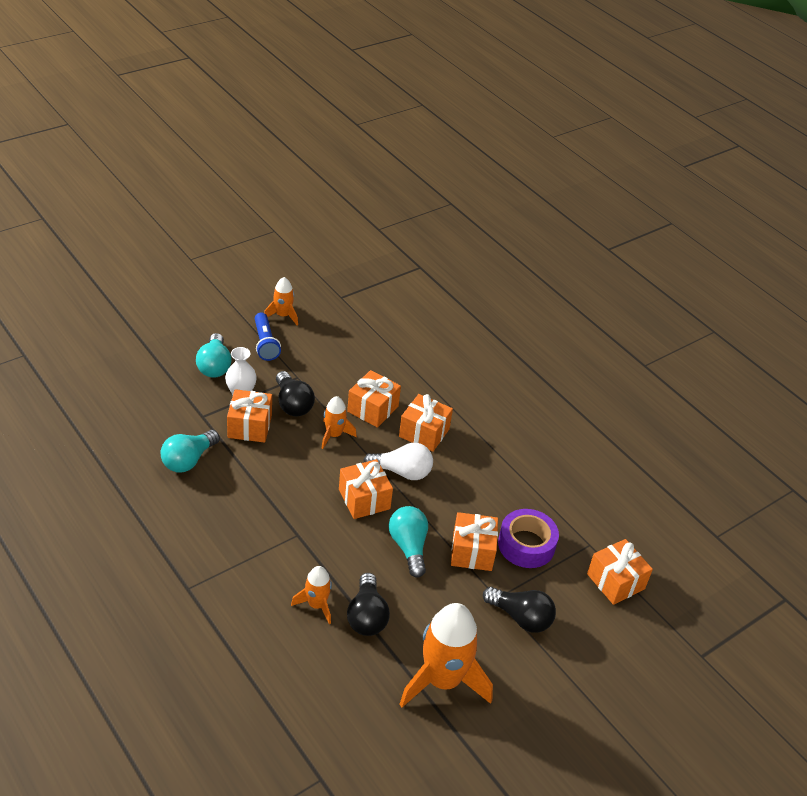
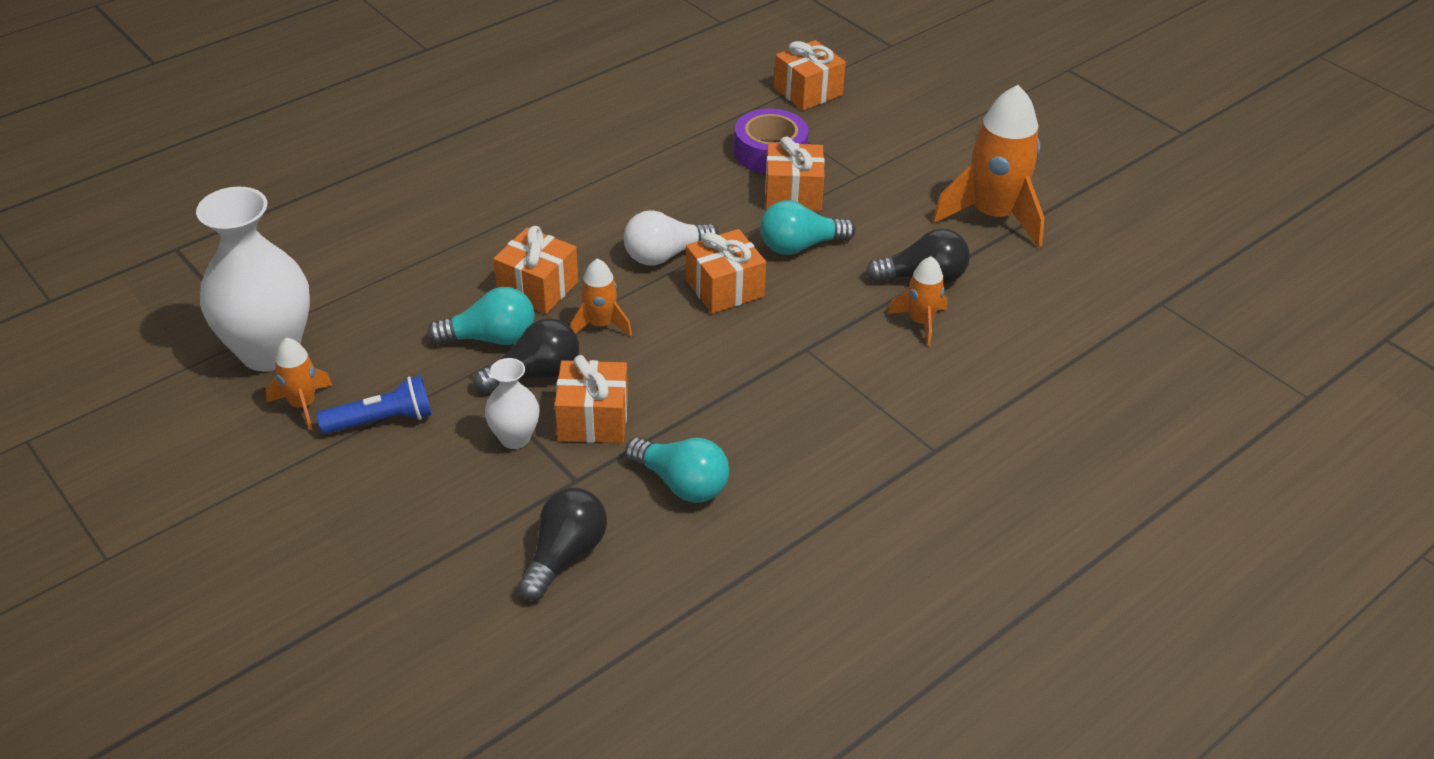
camera: 90 degrees left, 0 degrees up
turquoise light bulb [196,333,232,378] -> turquoise light bulb moved to [427,287,535,345]
white light bulb [363,443,433,480] -> white light bulb turned 120 degrees counterclockwise [624,210,719,265]
orange gift [399,394,453,452] -> none
black light bulb [483,587,556,633] -> black light bulb moved to [518,488,607,601]
none -> white vase [196,187,310,371]

